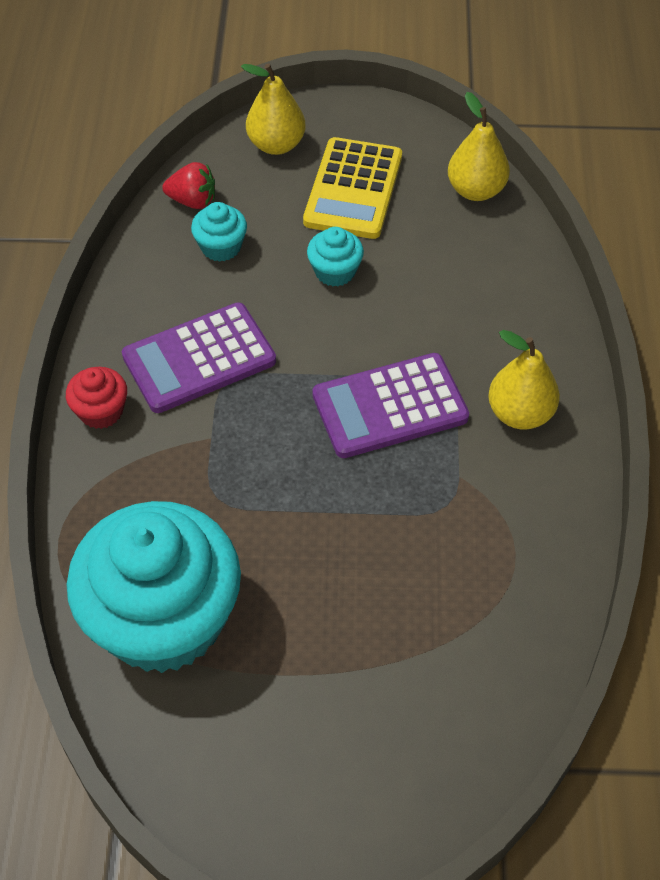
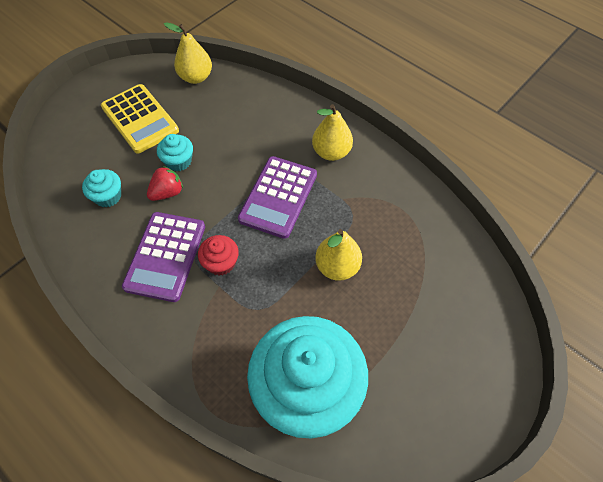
camera: 50 degrees left, 5 degrees up
red cupcake [66,367,127,429] -> red cupcake moved to [198,235,239,275]
red strawberry [162,162,215,209] -> red strawberry moved to [147,166,183,201]
yellow pear [241,63,305,155] -> yellow pear moved to [315,229,362,281]

